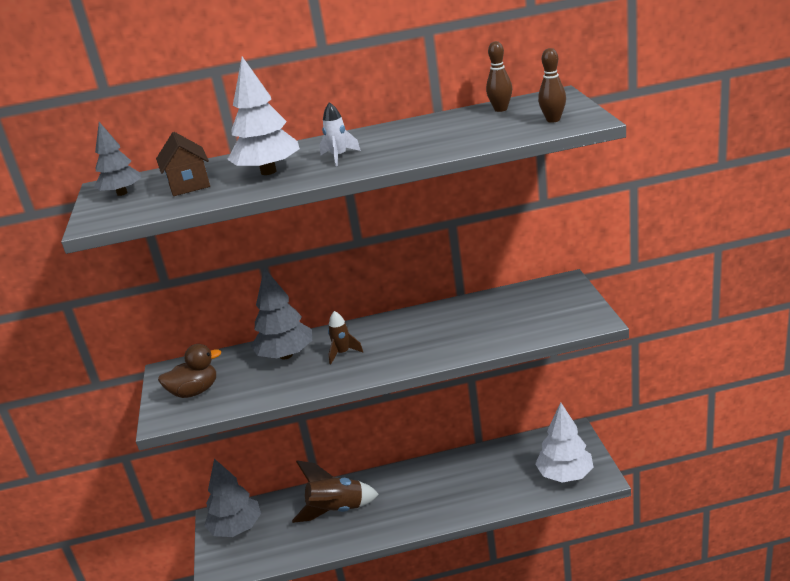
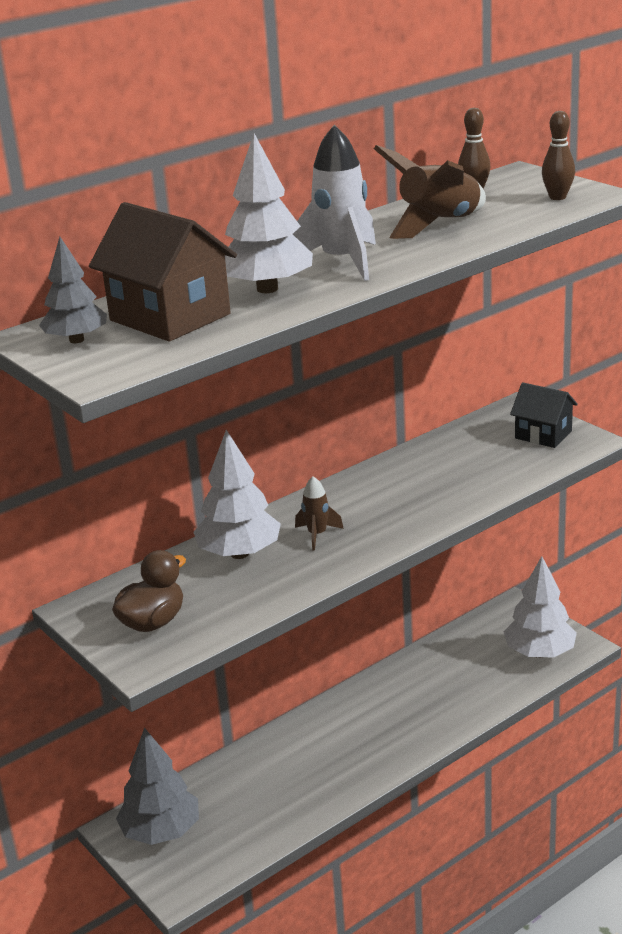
camera: 30 degrees left, 0 degrees up
brown house [156,132,210,196] -> brown house [89,202,237,341], size x1.59
grey tree [251,268,312,359] -> white tree [193,430,281,559]
brown rocket [292,461,379,523] -> brown rocket moved to [374,145,486,239]
white rocket [320,102,361,166] -> white rocket [293,125,376,281], size x1.85
none -> black house [510,382,578,448]

